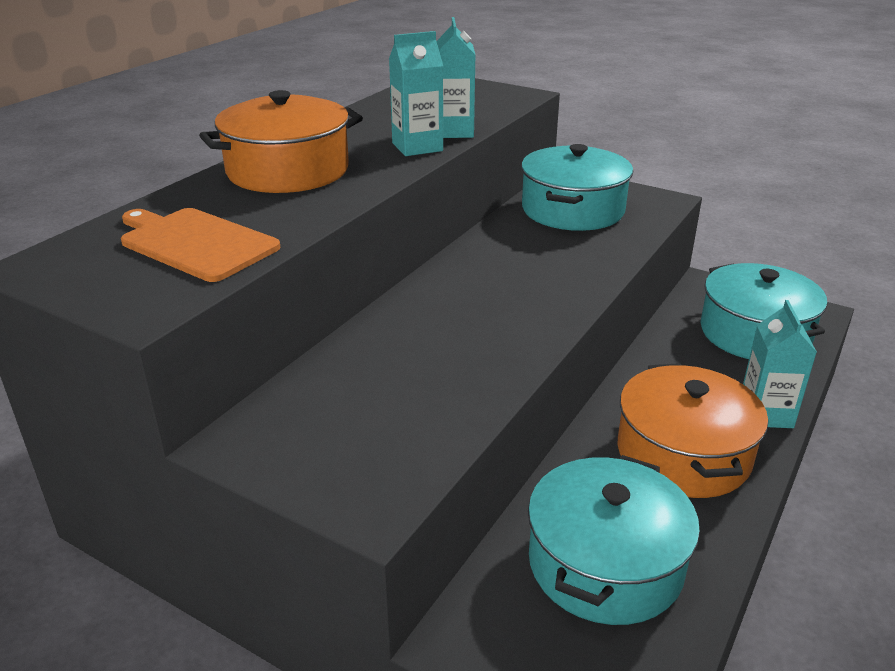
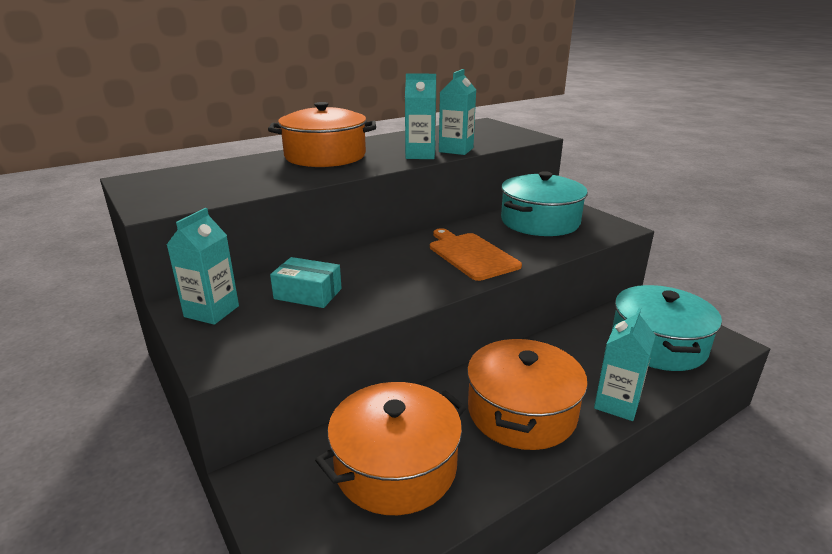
camera: 25 degrees right, 5 degrees down
orange cutting board [121,208,280,282] -> orange cutting board moved to [430,228,522,281]
turquoise pot [528,455,700,625] -> orange pot [315,382,466,515]
none -> turquoise carton [167,208,239,325]
none -> turquoise box [270,257,342,308]

